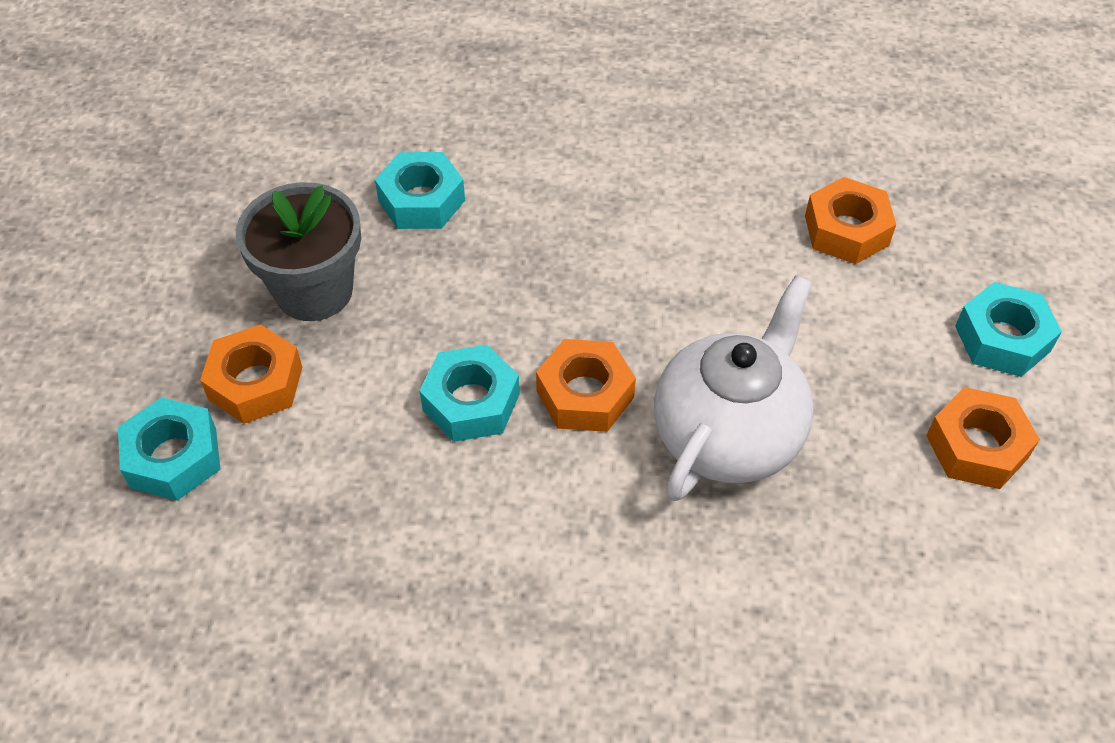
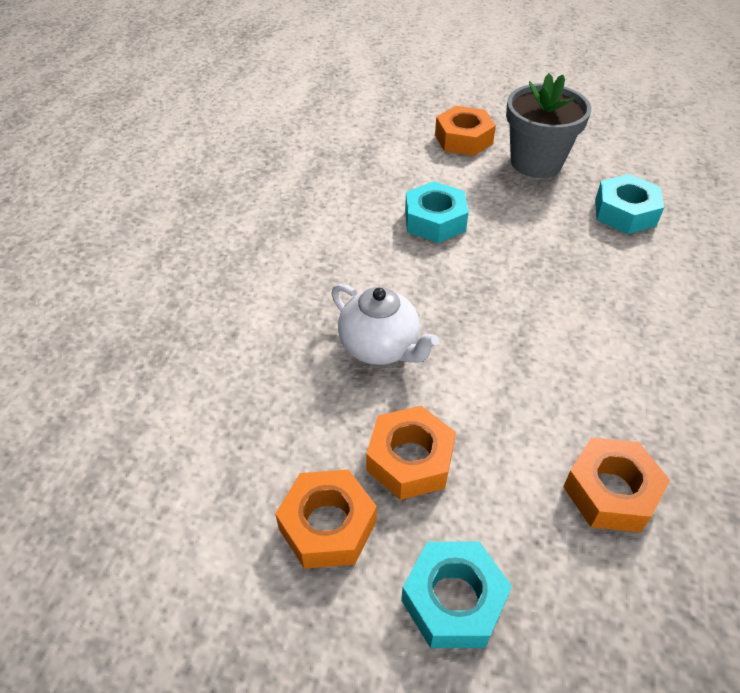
camera: 100 degrees right, 5 degrees down
turquoise nut [118,397,220,501] -> none
orange nut [536,339,636,432] -> orange nut moved to [366,406,456,500]
white teapot [654,275,814,501] -> white teapot [331,284,439,365], size x0.66

